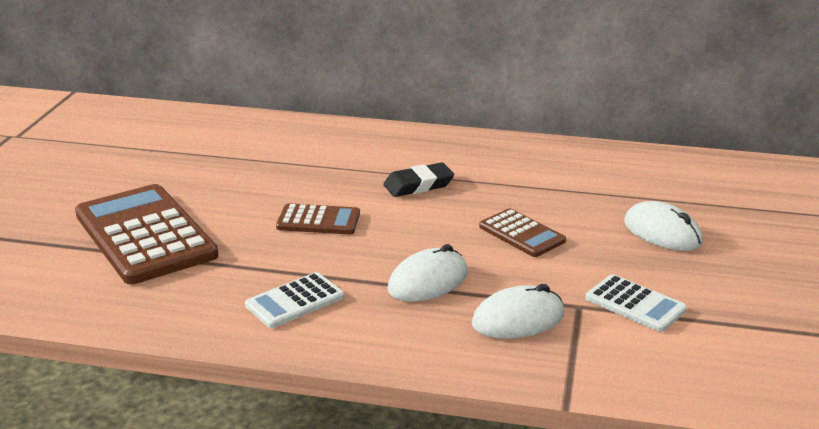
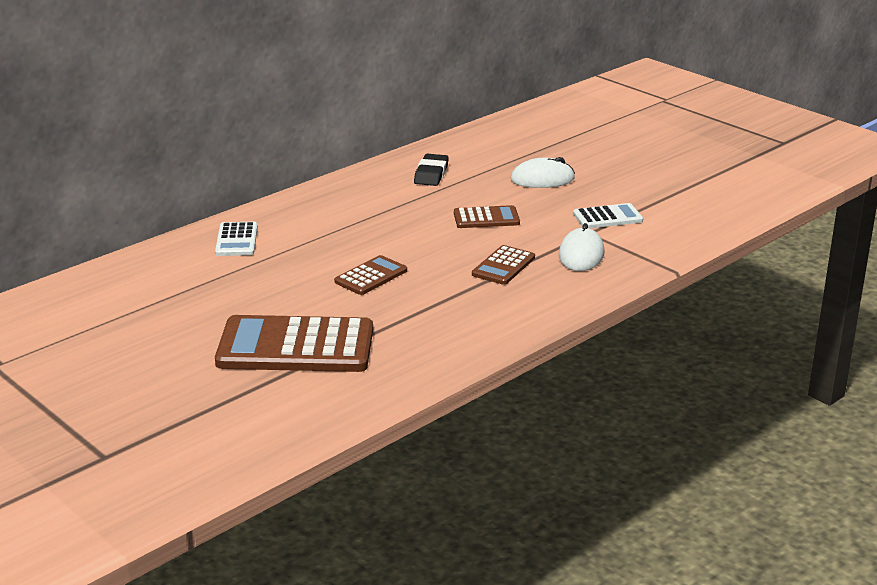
camera: 55 degrees left, 0 degrees up
white calculator [245,272,344,328] -> white calculator moved to [215,222,258,256]
black eraser [383,162,454,197] -> black eraser moved to [414,154,449,186]
white mouse [387,244,468,302] -> brown calculator [472,245,535,285]

